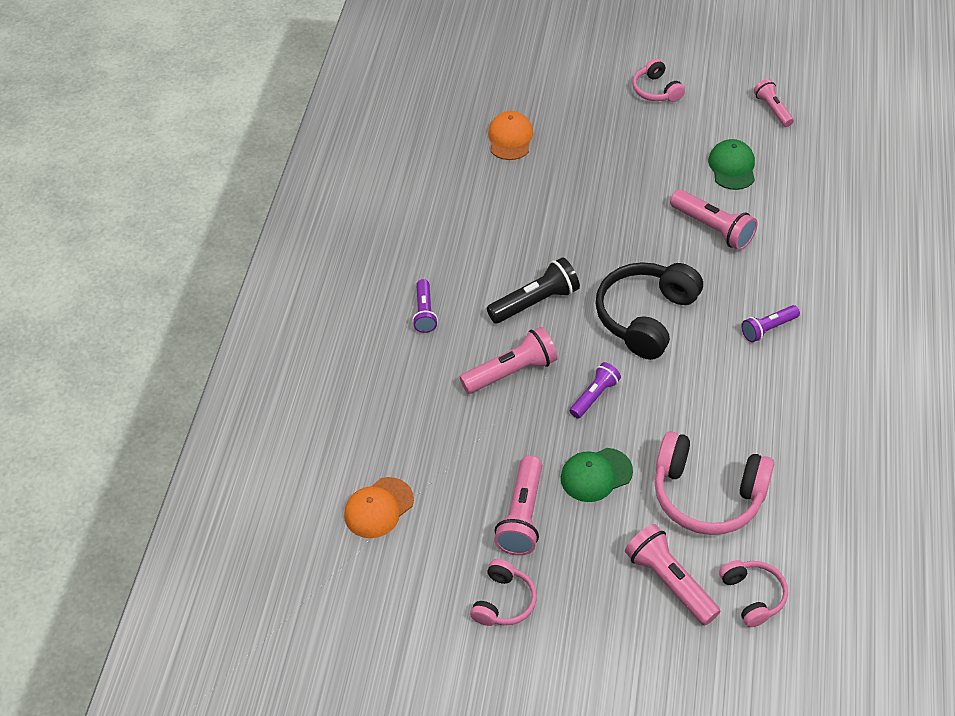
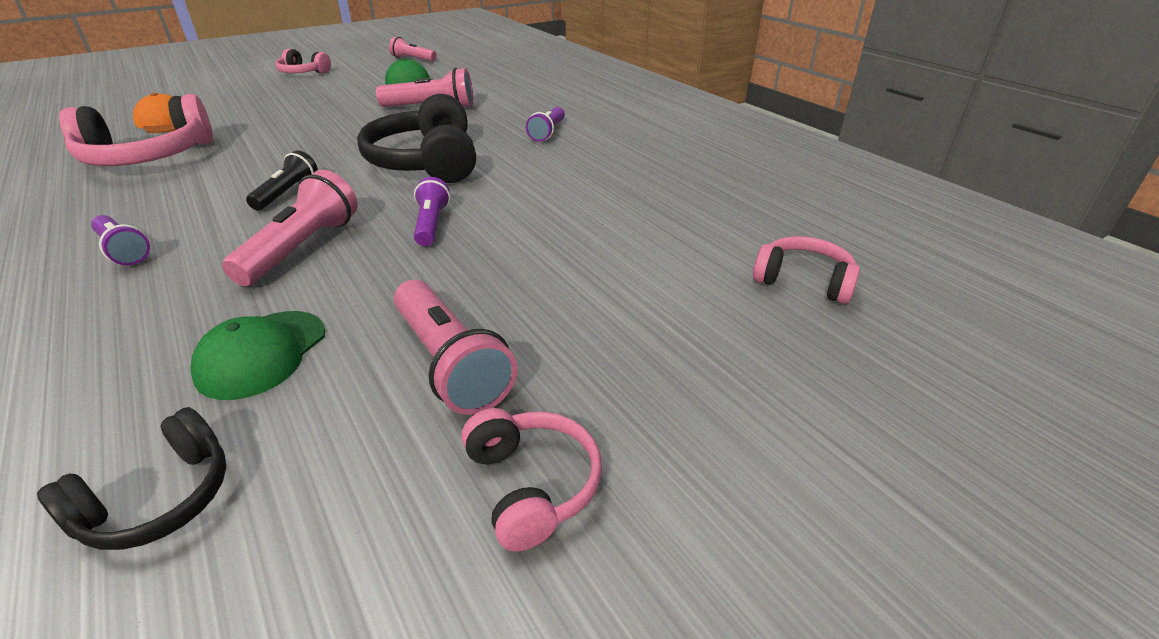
camera: 45 degrees left, 15 degrees down
orange cap [344,477,414,538] -> black headphones [37,407,226,550]
black flashlight [487,257,580,324] -> black flashlight [246,150,318,210], size x0.64
green cap [561,448,633,502] -> green cap moved to [191,311,326,400]
pink flashlight [625,524,721,625] -> none
pink headphones [655,431,774,535] -> pink headphones moved to [59,94,213,166]

